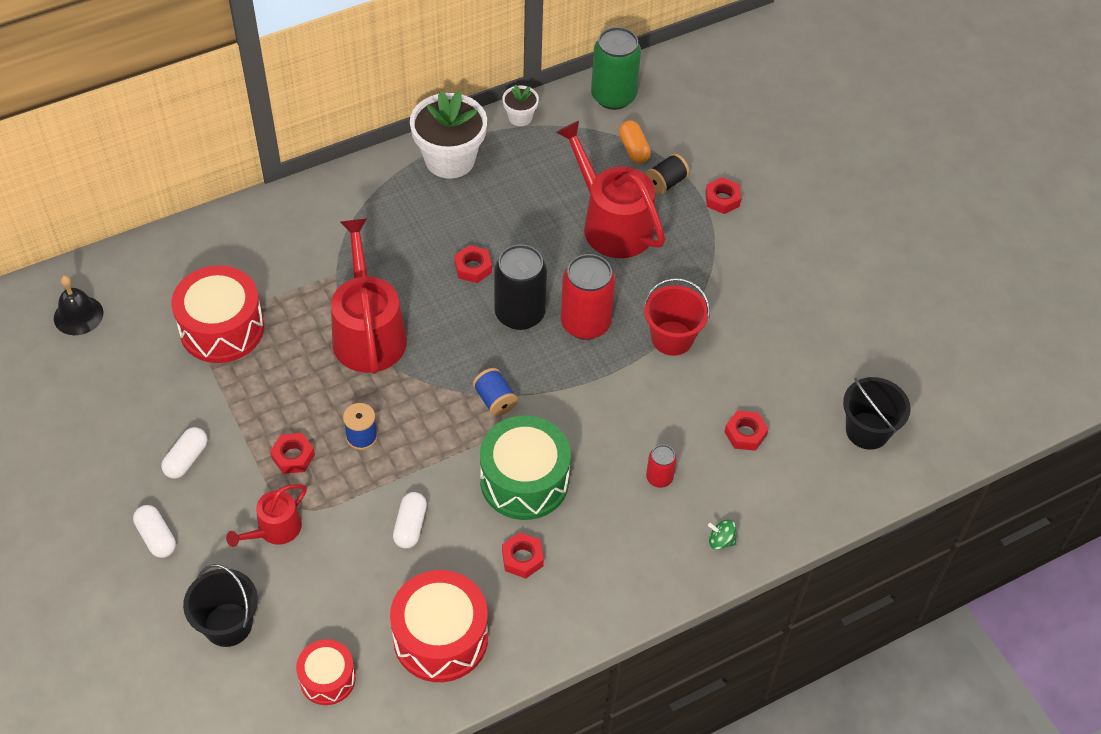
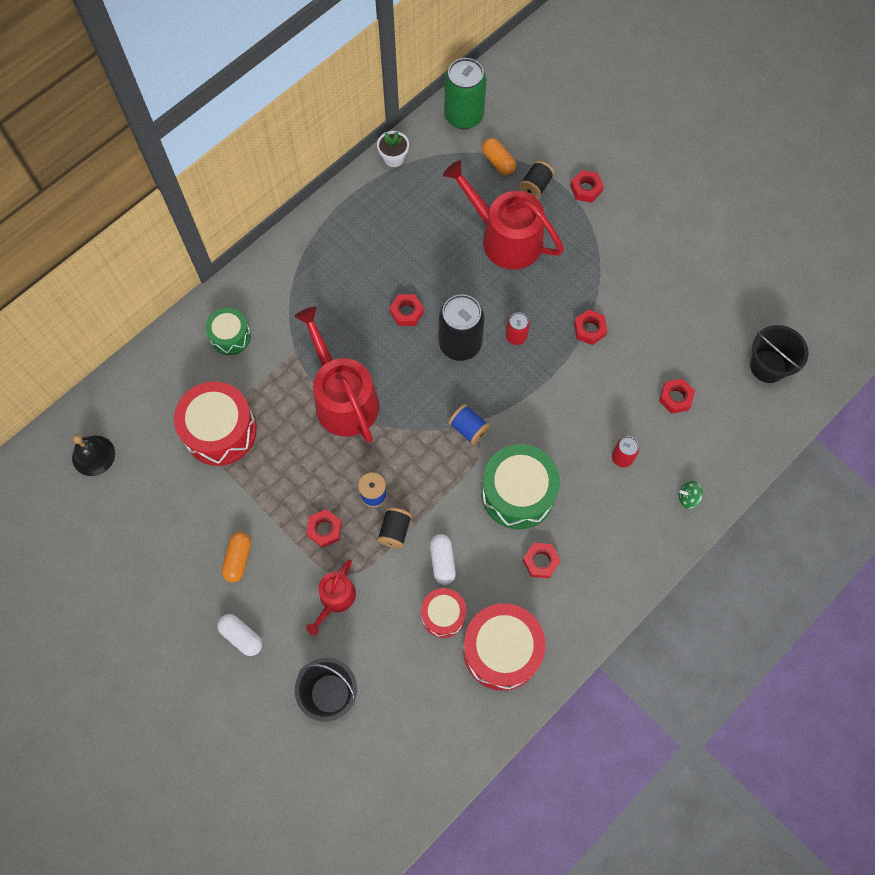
camera: 15 degrees left, 15 degrees up
white capsule [161,427,207,479] -> orange capsule [222,532,251,582]
red drum [296,639,356,705] -> red drum moved to [421,588,467,638]
white flower pot [410,91,487,179] -> none
red can [561,254,615,340] -> red can [506,312,530,345], size x0.50
red bucket [644,278,710,356] -> red nut [574,310,607,345]
none -> green drum [205,308,251,355]
none -> black spool [377,507,412,548]

